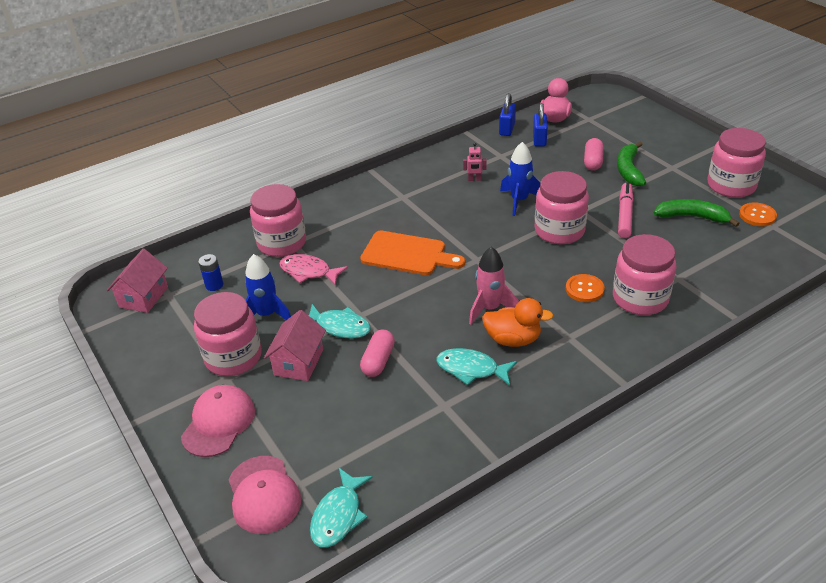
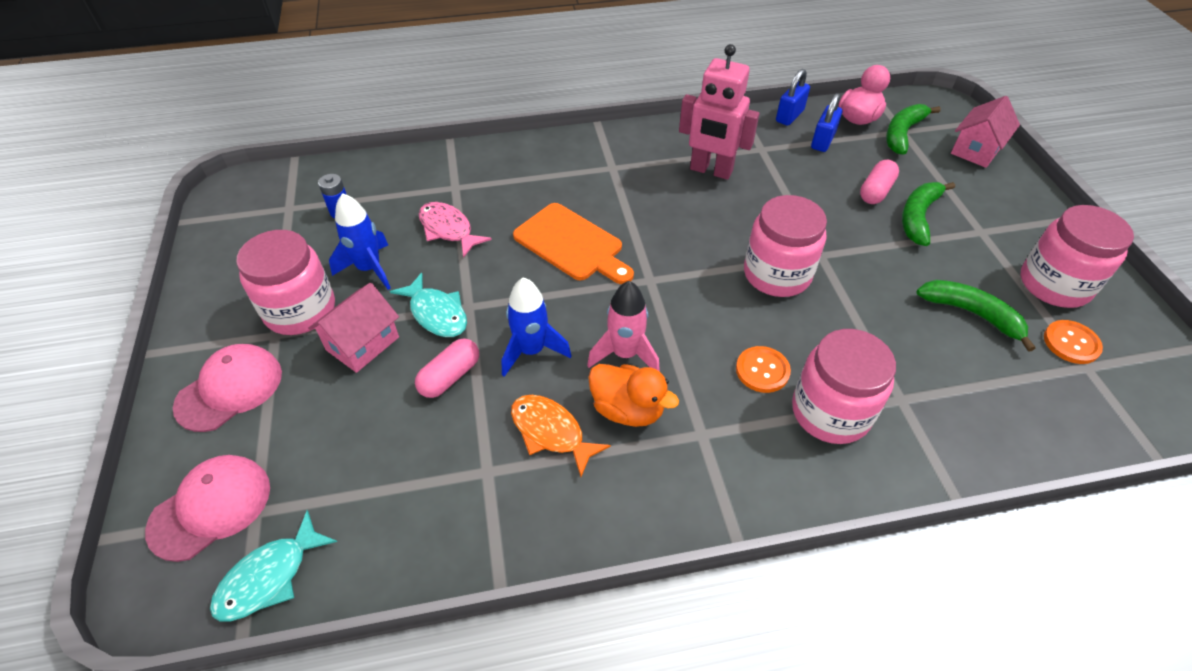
camera: 20 degrees right, 10 degrees up
pink house [107,249,168,313] -> pink house moved to [951,96,1020,168]
pink cap [229,456,301,534] -> pink cap turned 135 degrees counterclockwise [145,455,270,562]
pink jar [250,184,306,257] -> none
turquoise fish [436,348,517,386] -> orange fish [511,395,611,477]
pink robot [463,143,487,181] -> pink robot [679,44,760,180], size x2.42
blue rocket [500,142,540,216] -> blue rocket moved to [502,277,571,377]
pink marker [618,182,634,238] -> none
none -> green banana [886,104,941,155]

